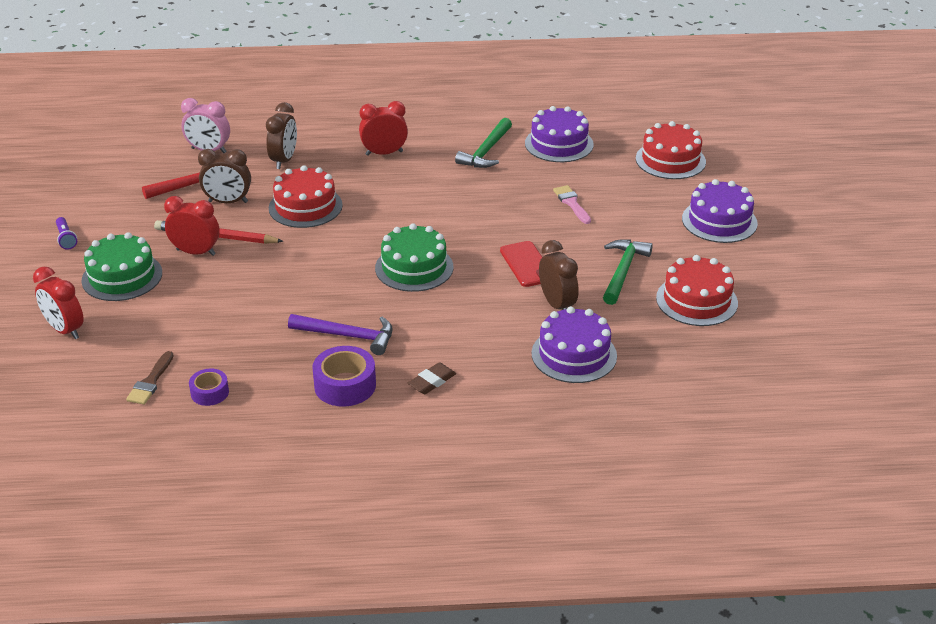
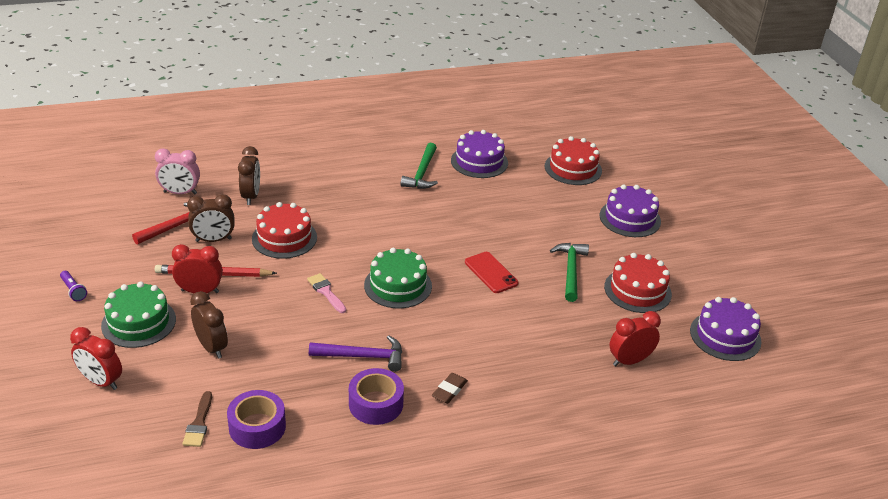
camera: 15 degrees left, 0 degrees up
purple tape [189,369,229,406] -> purple tape [227,390,286,449], size x1.65
red clock [359,101,408,156] -> red clock moved to [609,311,661,366]
purple cake [532,306,617,383] -> purple cake moved to [690,297,762,361]
brown clock [539,240,579,310] -> brown clock moved to [190,291,228,359]
pink brush [553,185,591,224] -> pink brush moved to [307,273,346,313]

